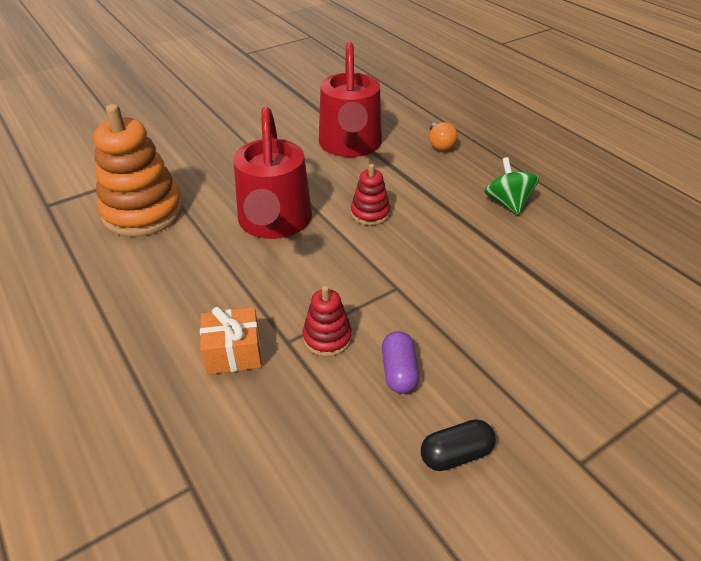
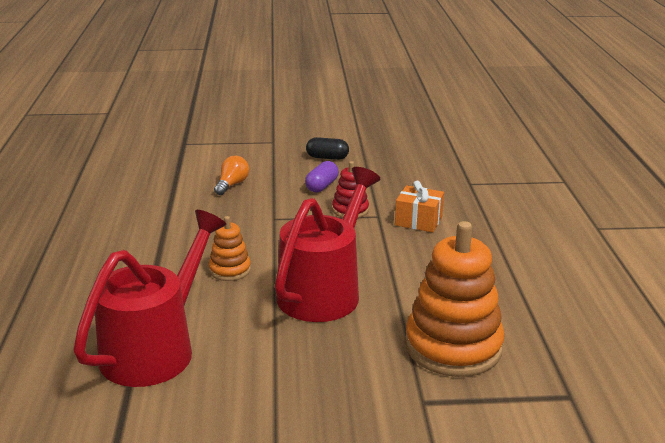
camera: 150 degrees left, 15 degrees down
red stacking toy [351,164,390,225] -> orange stacking toy [209,216,251,281]
orange light bulb [429,122,458,151] -> orange light bulb moved to [214,156,249,195]
green spinning top [485,157,539,215] -> none

